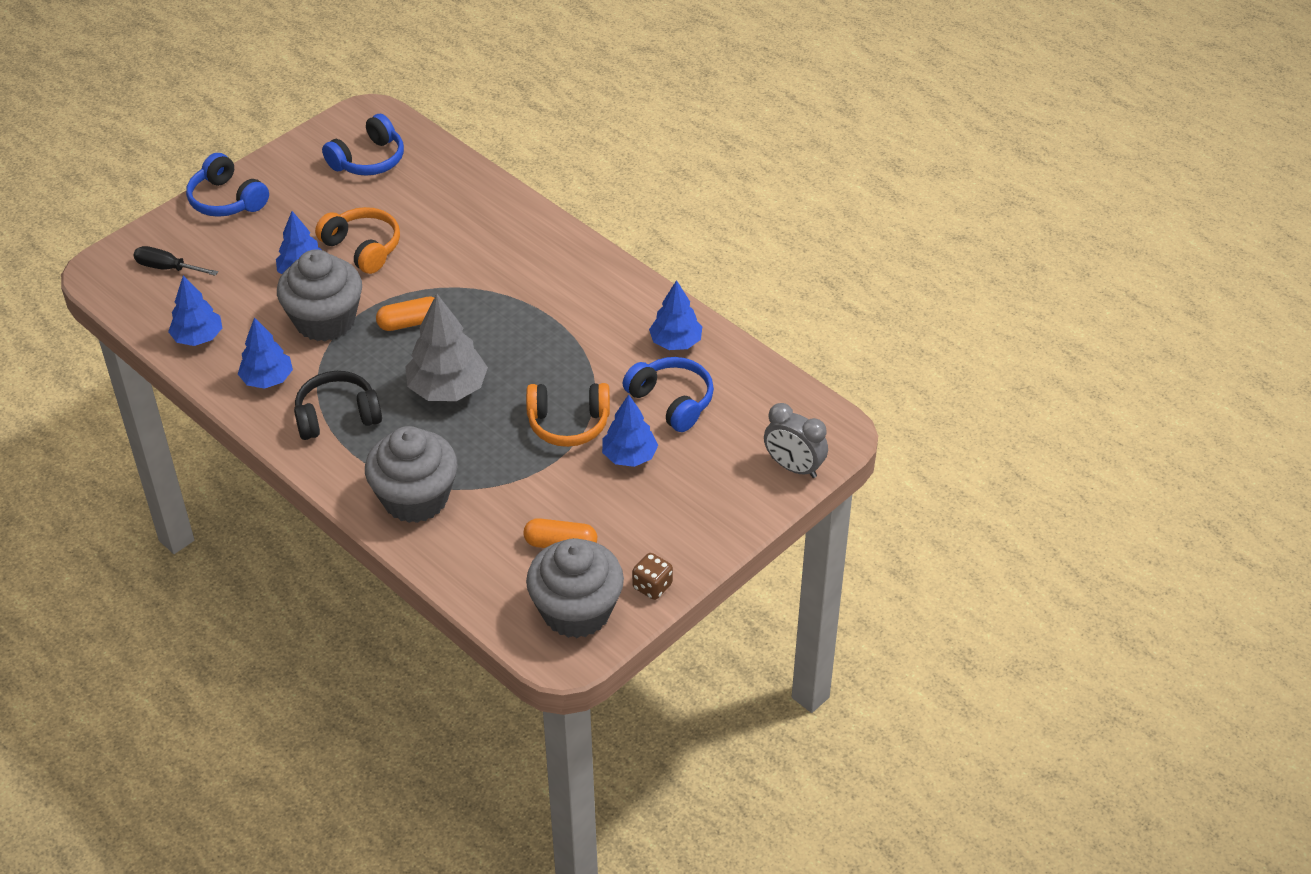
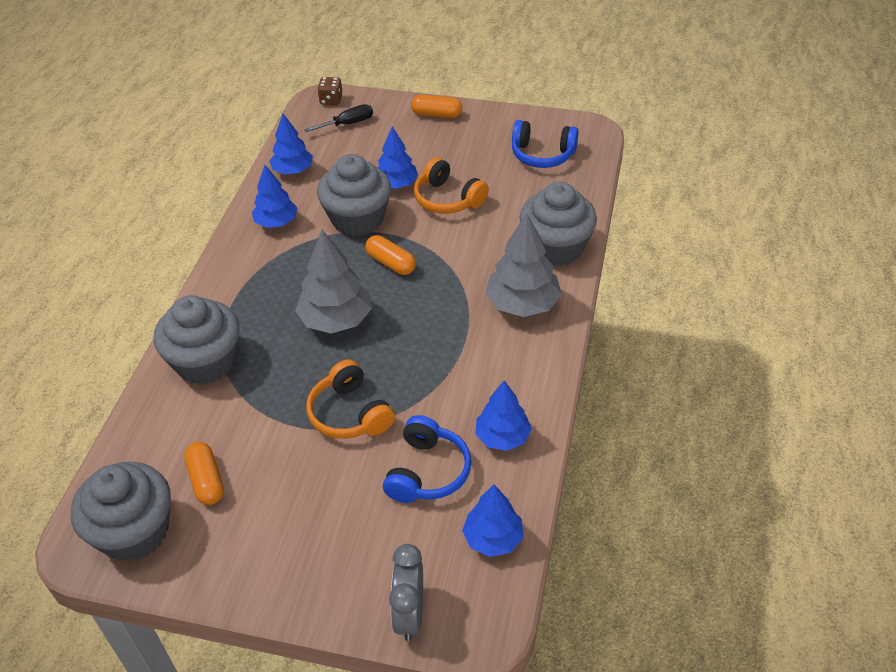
camera: 60 degrees right, 0 degrees up
black screwdriver [133,246,218,276] -> black screwdriver turned 75 degrees clockwise [304,104,373,132]
blue headphones [186,153,269,217] -> orange capsule [411,95,462,118]
black headphones [294,371,382,440] -> none
orange headphones [315,207,400,274] -> orange headphones turned 120 degrees clockwise [414,157,489,214]
blue tree [602,395,658,467] -> blue tree moved to [462,485,524,557]
brown dice [632,553,673,600] -> brown dice moved to [317,77,343,105]
none -> grey tree [485,213,562,317]
none -> grey cupcake [519,182,597,266]

